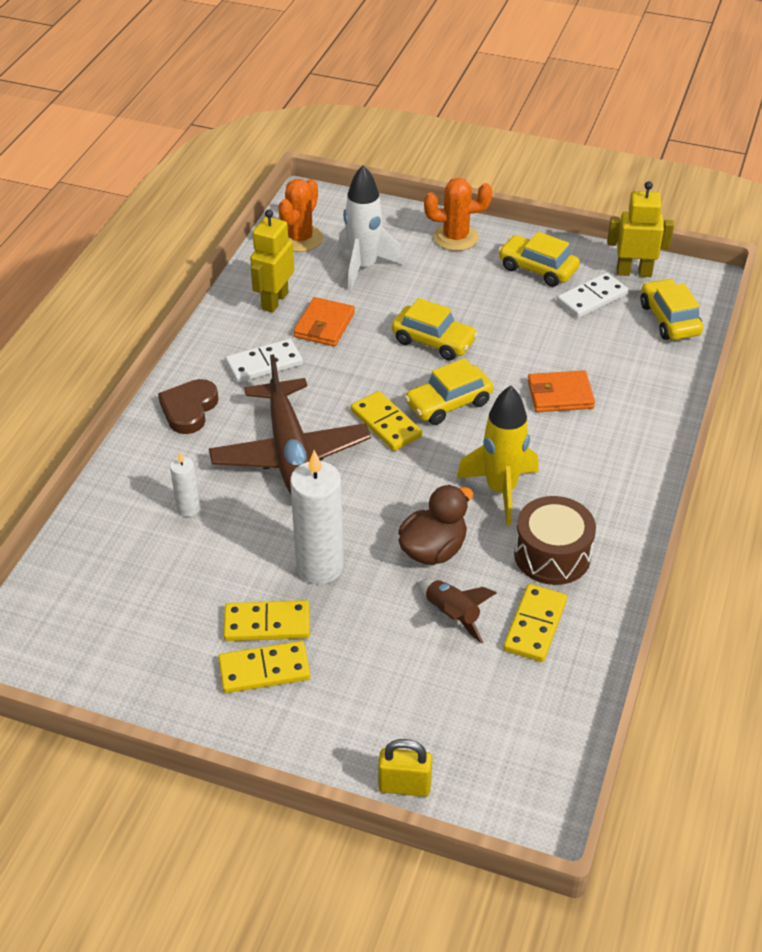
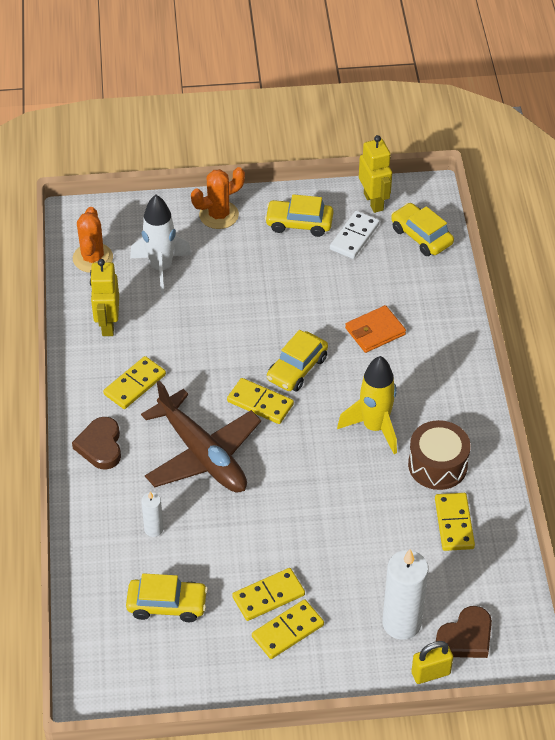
camera: 25 degrees left, 5 degrees up
white domino [225,339,303,383] -> yellow domino [103,356,166,409]
white candle [290,450,344,584] -> white candle moved to [382,549,429,640]
orange wallet [293,297,355,346] -> none
yellow car [392,298,478,361] -> yellow car moved to [126,573,208,622]
brown duck [398,485,473,565] -> none
brown rocket [420,579,497,644] -> none
yellow robot [607,181,674,277] -> yellow robot turned 90 degrees clockwise [359,135,392,213]
none -> brown heart [436,606,492,658]

